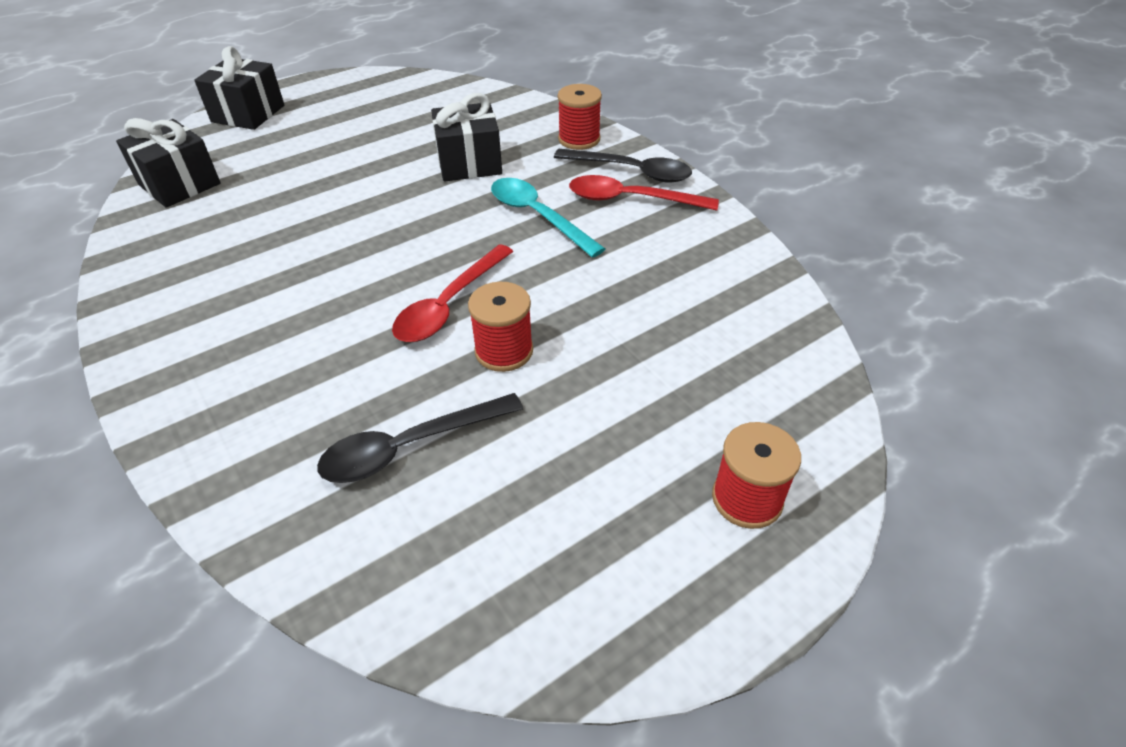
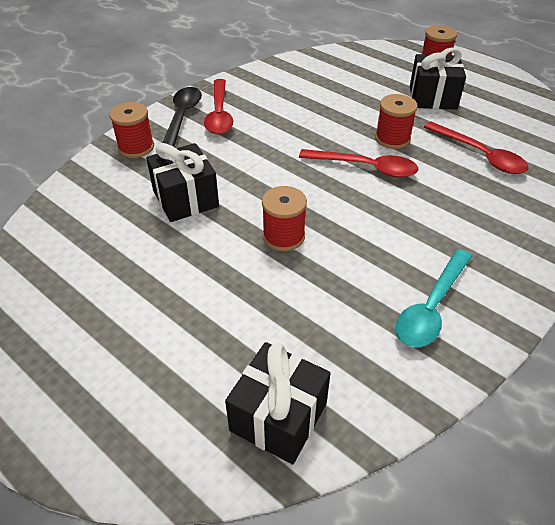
camera: 105 degrees left, 0 degrees up
black gift [194,46,284,130] -> black gift moved to [410,47,466,110]
black spoon [317,393,523,483] -> red spoon [424,122,529,174]
turquoise spoon [491,178,605,258] -> turquoise spoon moved to [396,249,472,348]
none -> red spool [262,186,307,251]

